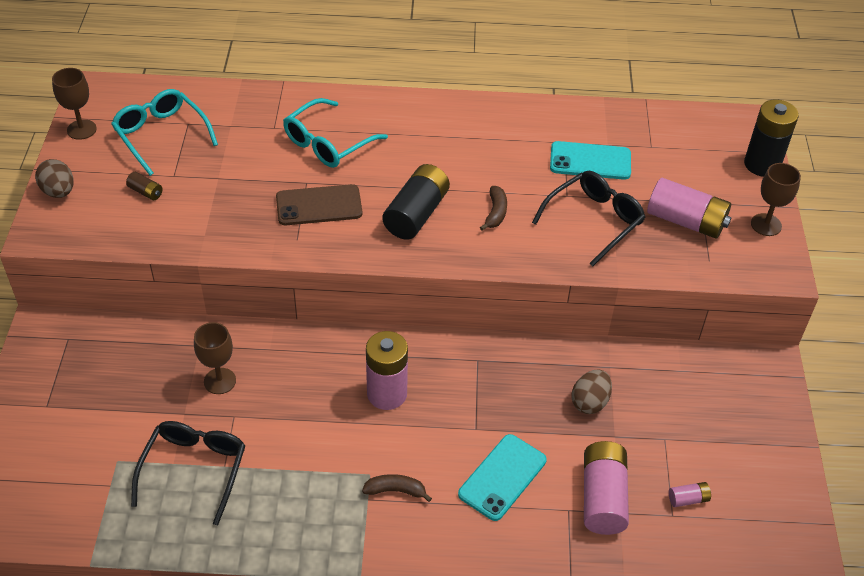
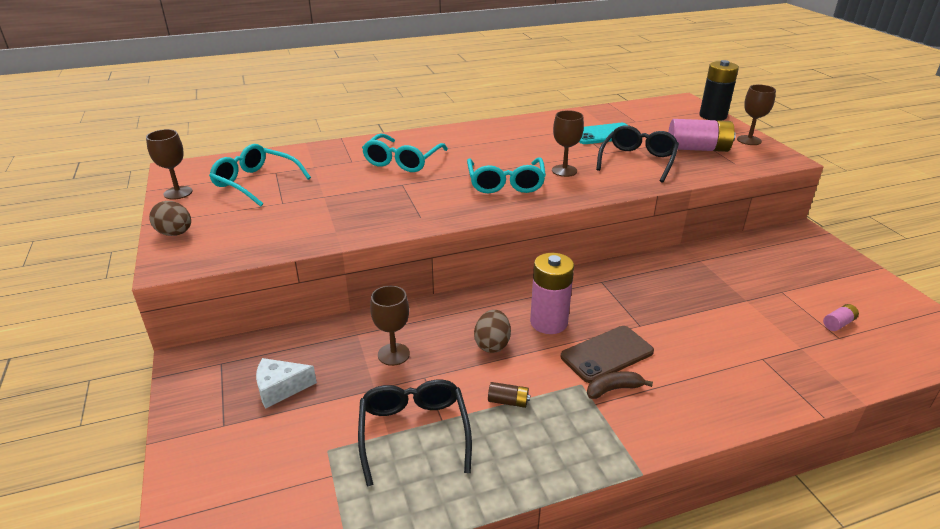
camera: 20 degrees left, 15 degrees down
brown battery [126,172,163,200] -> brown battery moved to [488,382,530,408]
brown phone [276,184,362,225] -> brown phone moved to [561,326,654,383]
black battery [382,164,450,240] -> turquoise glasses [467,157,546,193]
turquoise phone [458,434,547,521] -> none
brown banana [480,186,507,231] -> brown goblet [552,110,584,177]
brown egg [572,370,612,414] -> brown egg moved to [474,310,511,353]
pink battery [584,441,629,535] -> none
none -> white cheese [256,358,317,409]

